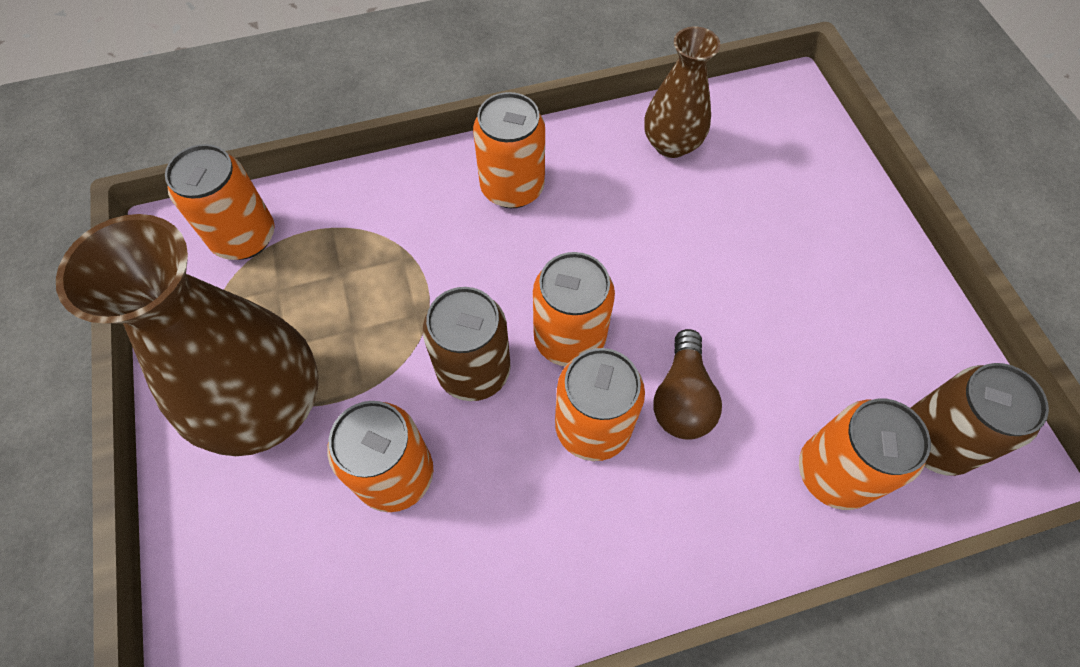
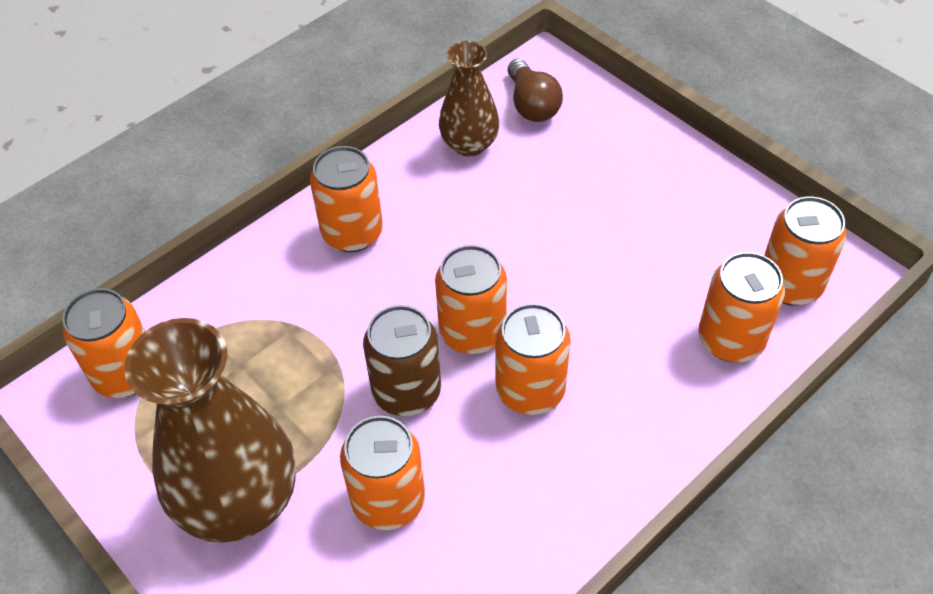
camera: 25 degrees left, 10 degrees down
brown light bulb [653,329,722,440] -> brown light bulb moved to [508,59,563,122]
brown can [911,363,1049,476] -> orange can [764,196,846,305]

